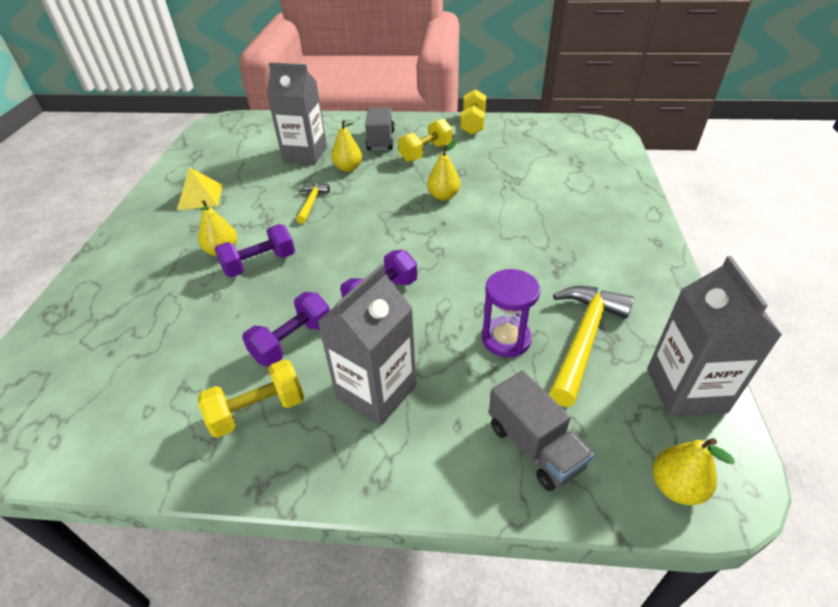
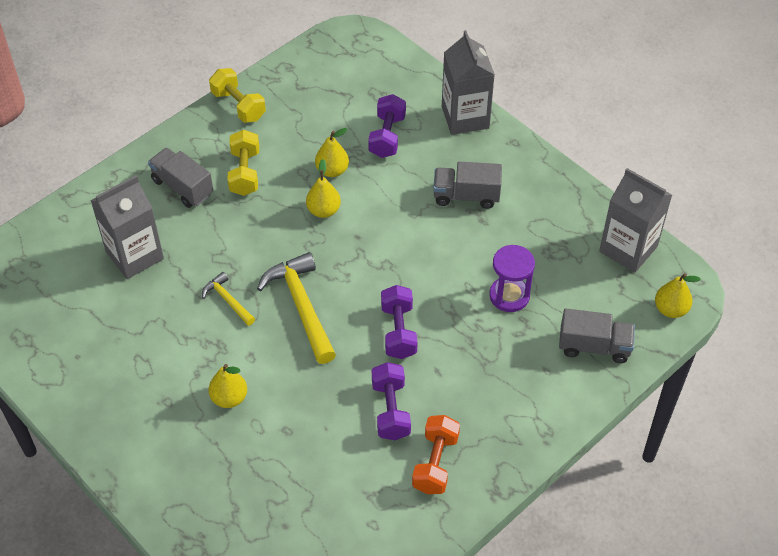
camera: 50 degrees left, 10 degrees up
yellow pyramid [177,167,223,210] -> none
yellow dumbbell [198,359,304,438] -> orange dumbbell [412,415,460,494]
purple dumbbell [214,224,295,277] -> purple dumbbell moved to [368,94,406,158]
grey carton [317,264,416,426] -> grey carton moved to [442,30,495,135]
yellow pear [331,120,362,172] -> yellow pear moved to [315,128,349,177]
yellow hammer [549,286,634,407] -> yellow hammer moved to [257,252,336,364]
none -> grey truck [433,162,502,209]

